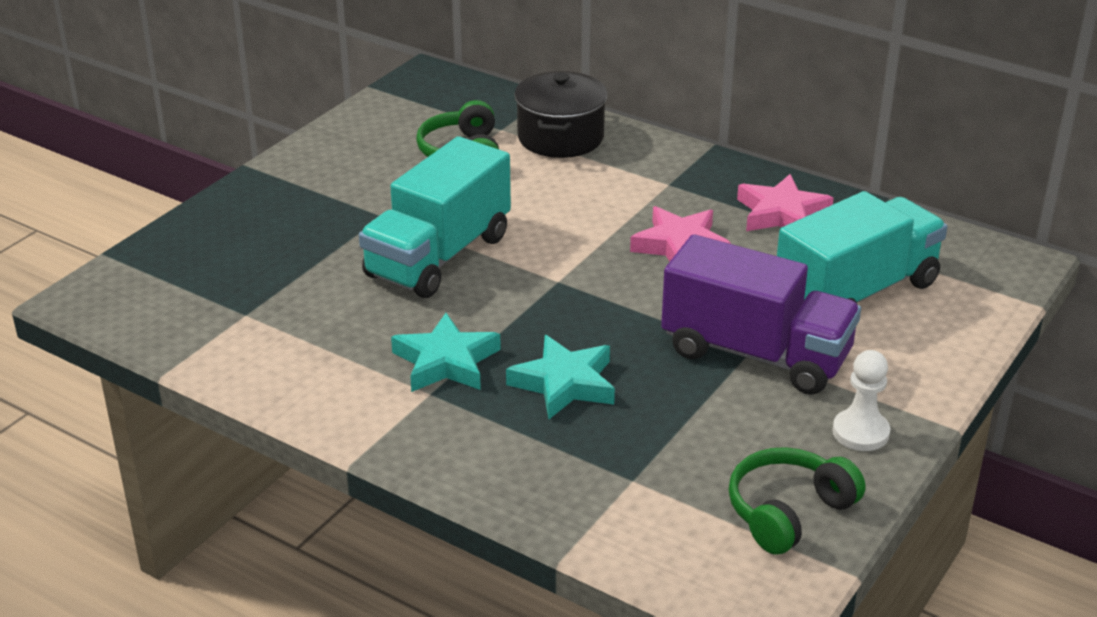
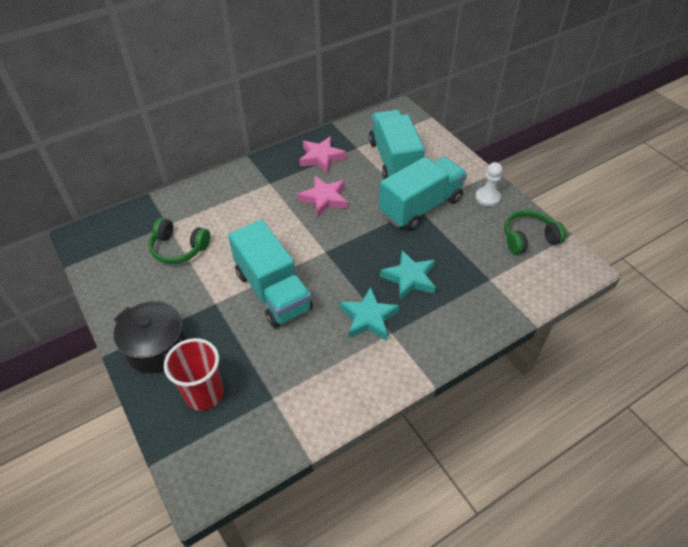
camera: 65 degrees left, 15 degrees up
black pot [514,71,608,158] -> black pot moved to [114,301,187,373]
purple truck [661,234,861,395] -> turquoise truck [379,157,467,230]
green headphones [729,447,865,555] -> green headphones turned 90 degrees clockwise [504,209,566,254]
none -> red cup [164,338,223,411]

